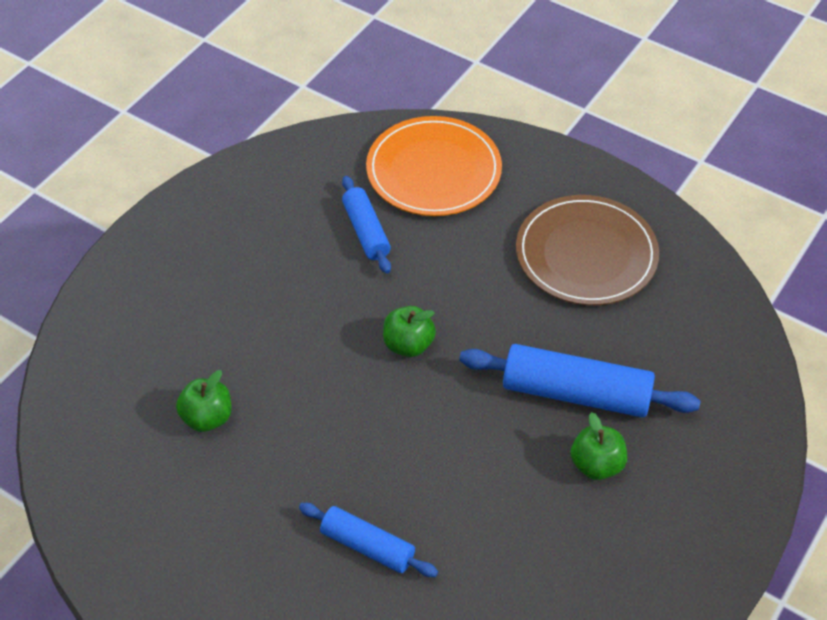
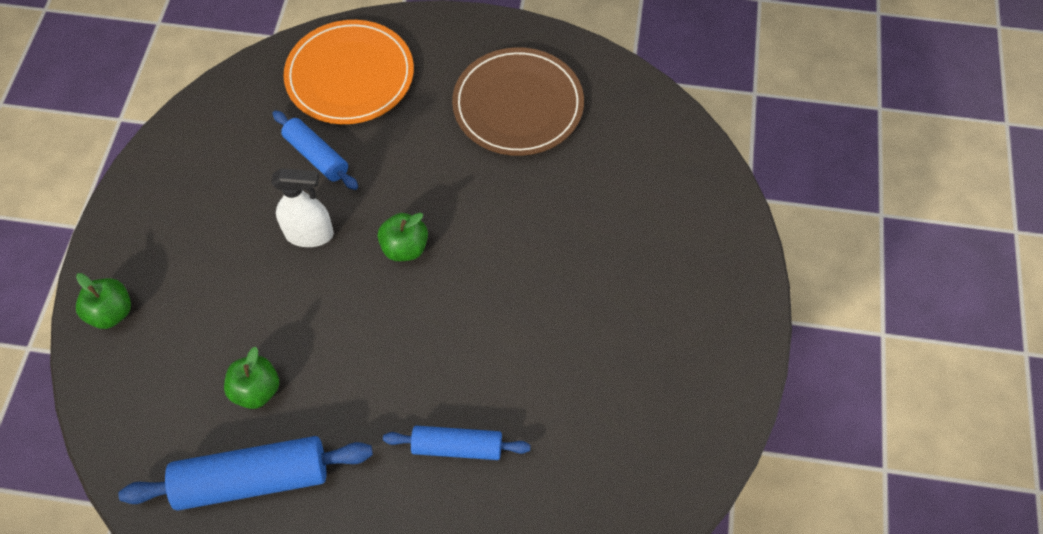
camera: 25 degrees left, 10 degrees up
blue rolling pin [459,344,700,418] -> blue rolling pin moved to [118,436,373,511]
green apple [570,412,627,480] -> green apple moved to [76,273,131,329]
none -> white spray bottle [271,168,334,247]

